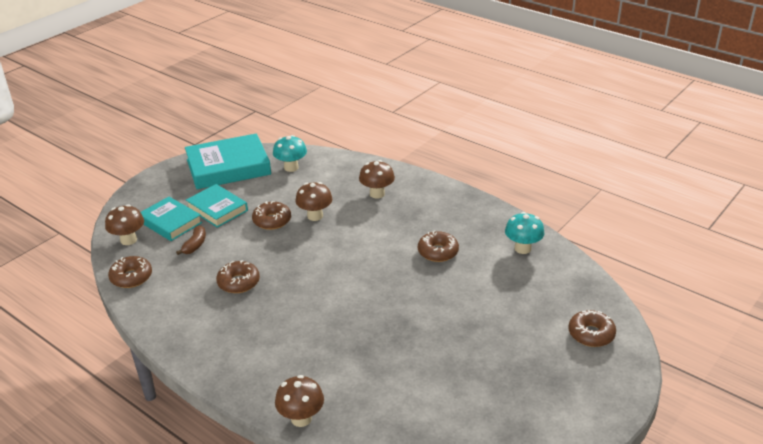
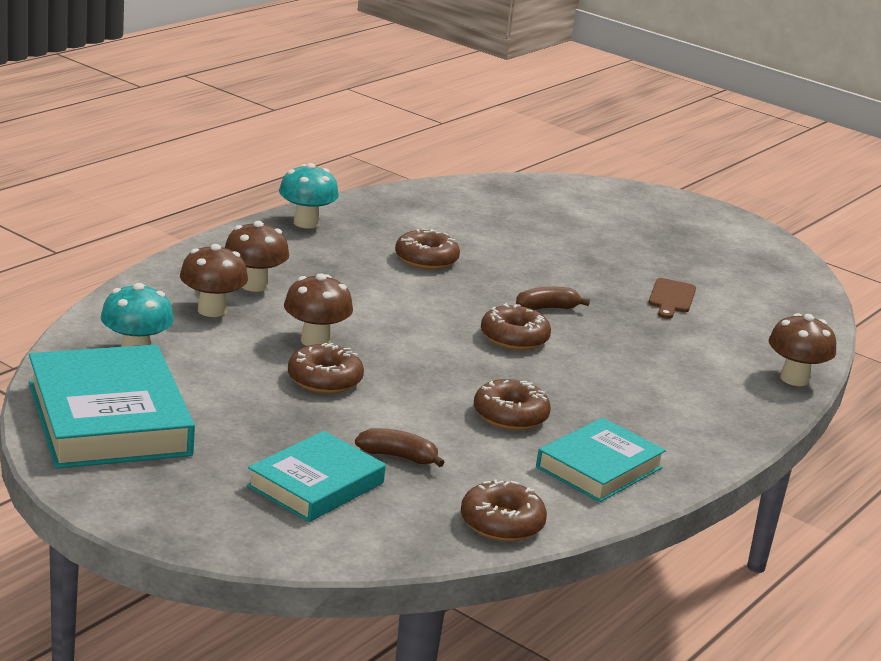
camera: 95 degrees left, 10 degrees down
brown mushroom [105,204,144,245] -> brown mushroom moved to [180,244,248,317]
turquoise book [186,184,248,228] -> turquoise book moved to [536,418,666,502]
turquoise mushroom [505,212,544,254] -> turquoise mushroom moved to [279,163,339,229]
brown donut [568,310,616,347] -> brown donut moved to [481,303,551,350]
none -> brown banana [516,286,590,310]
none -> brown cutting board [648,278,696,319]

